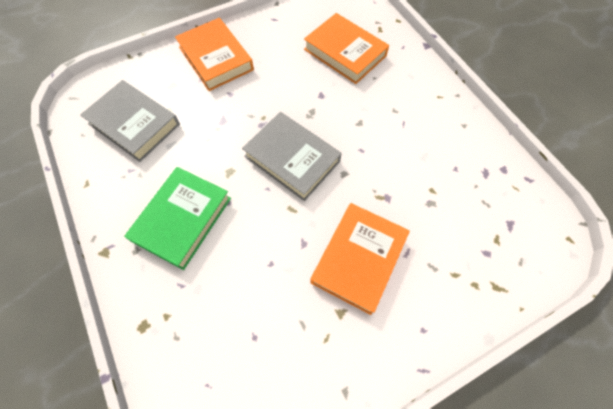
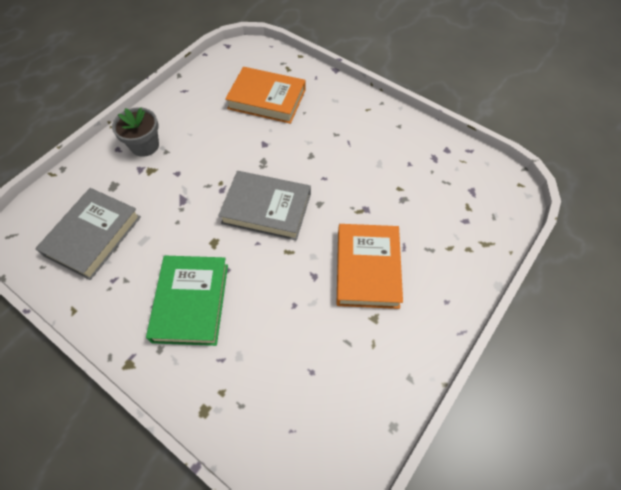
camera: 25 degrees left, 5 degrees down
grey book [80,80,180,162] -> grey book turned 75 degrees counterclockwise [35,188,141,280]
orange book [175,18,254,91] -> grey flower pot [112,107,159,157]

